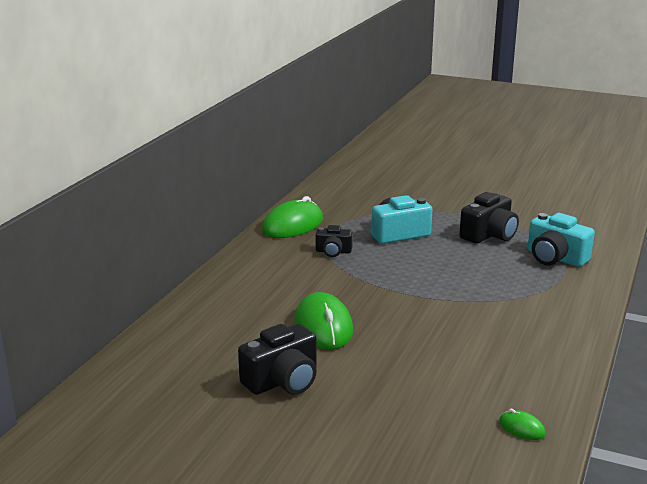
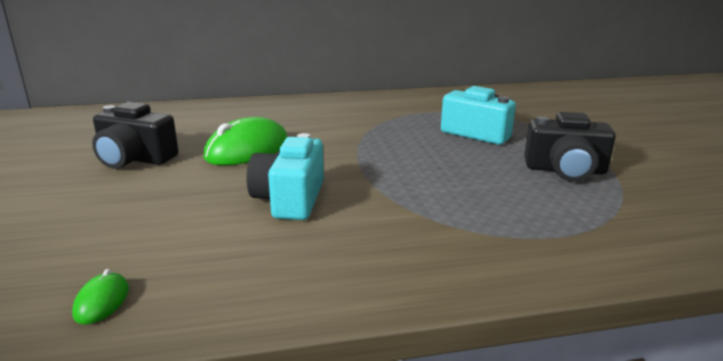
camera: 55 degrees right, 0 degrees up
green mouse [262,196,323,238] -> none
black camera [316,225,353,257] -> none
turquoise camera [528,213,595,267] -> turquoise camera moved to [246,133,324,220]

